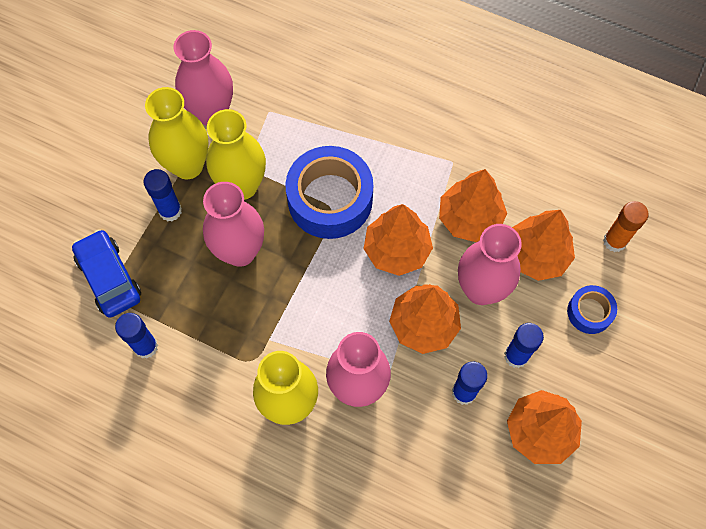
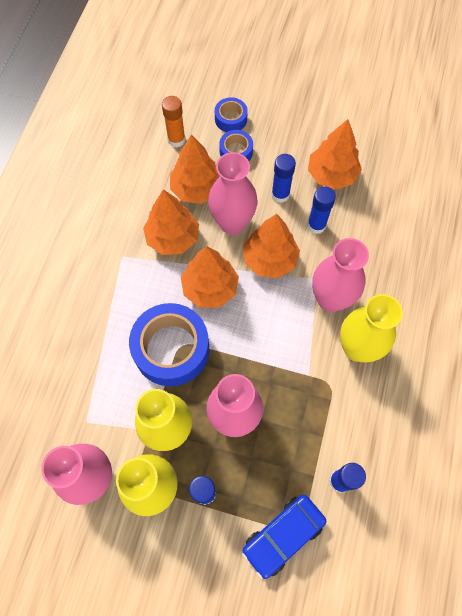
camera: 100 degrees left, 0 degrees up
none -> blue tape [215,97,248,132]

